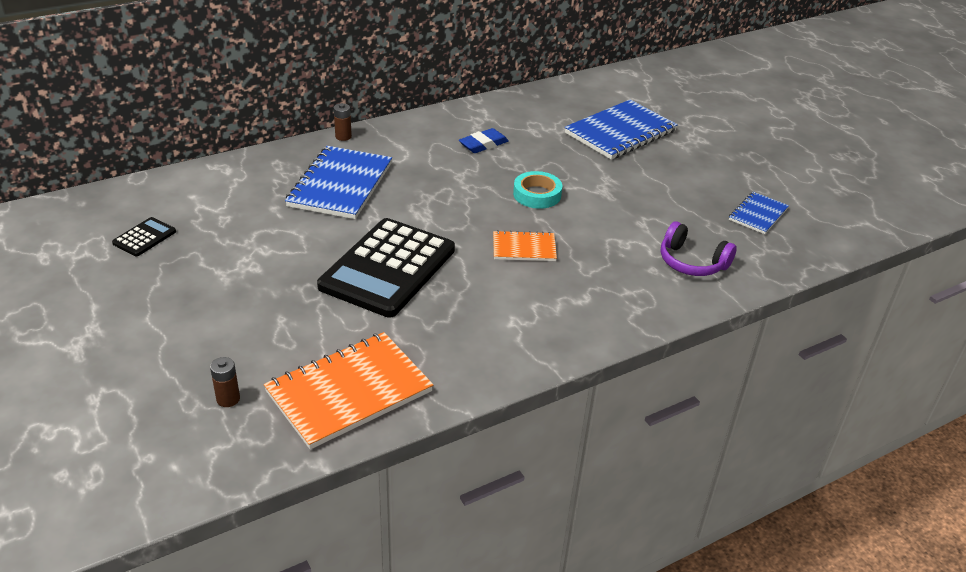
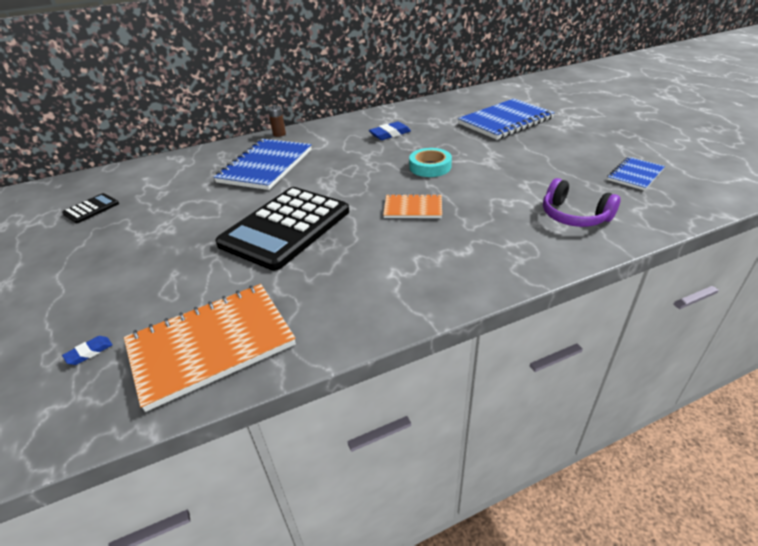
camera: 10 degrees right, 0 degrees up
brown battery [210,357,240,407] -> blue eraser [62,336,113,365]

